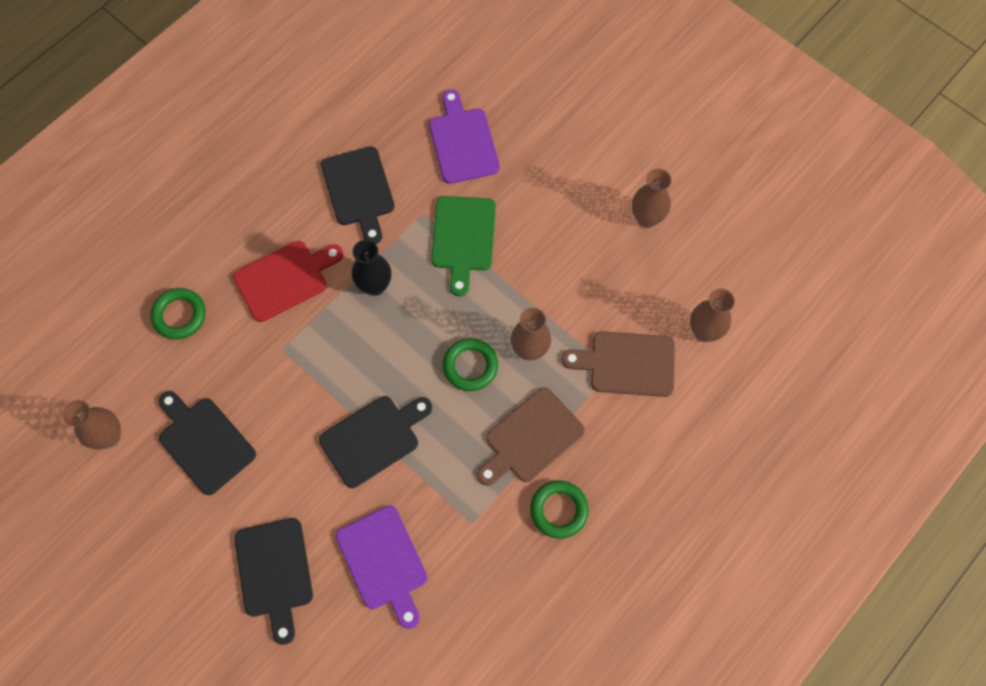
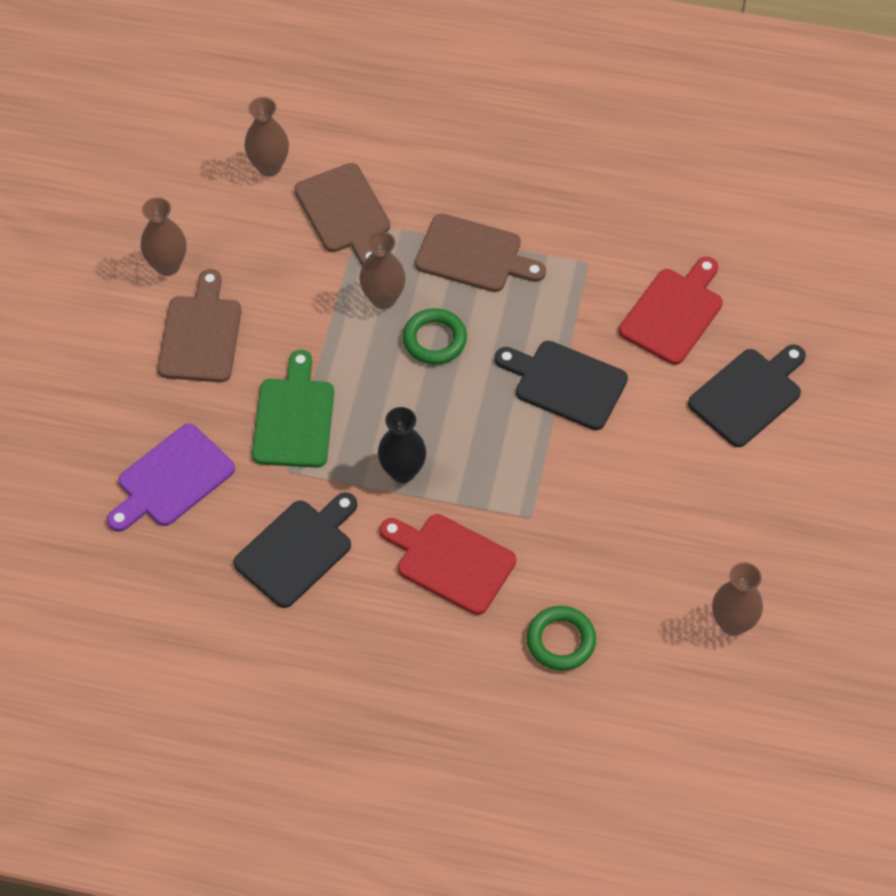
camera: 120 degrees left, 10 degrees down
black cutting board [159,391,256,495] -> none
purple cutting board [336,506,427,629] -> red cutting board [619,257,723,365]
green cutting board [431,196,496,296] -> green cutting board turned 60 degrees counterclockwise [252,350,334,468]
green ring [530,481,589,539] -> none
none -> brown cutting board [158,269,241,382]

